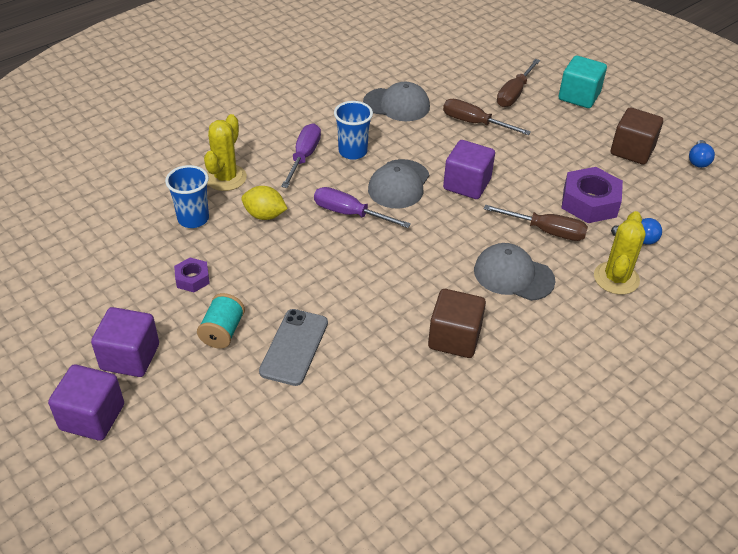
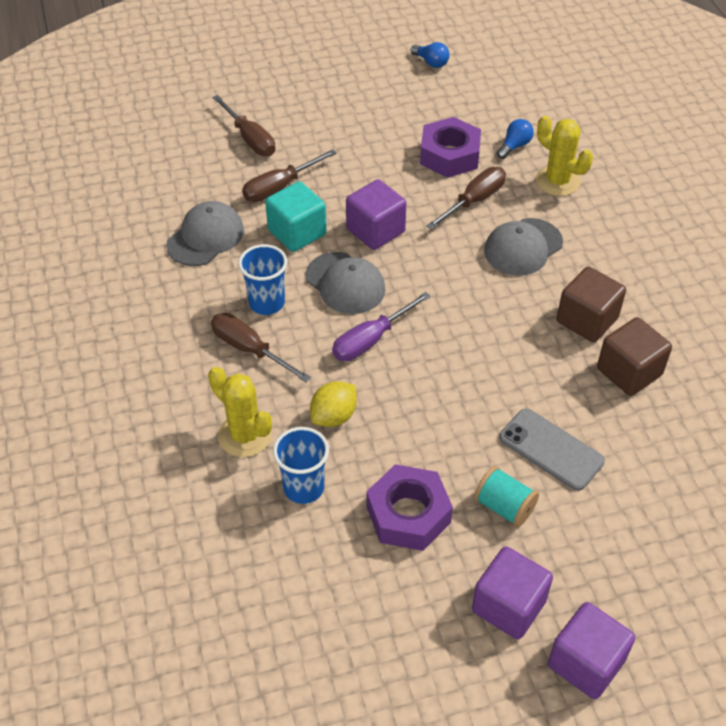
camera: 65 degrees left, 5 degrees up
purple nut [174,258,210,292] -> purple nut [366,464,453,551], size x1.87
purple screwdriver [281,123,321,188] -> brown screwdriver [211,313,311,382]
turquoise cube [559,56,607,108] -> turquoise cube moved to [265,181,326,252]
brown cube [611,108,663,165] -> brown cube moved to [597,317,672,396]

